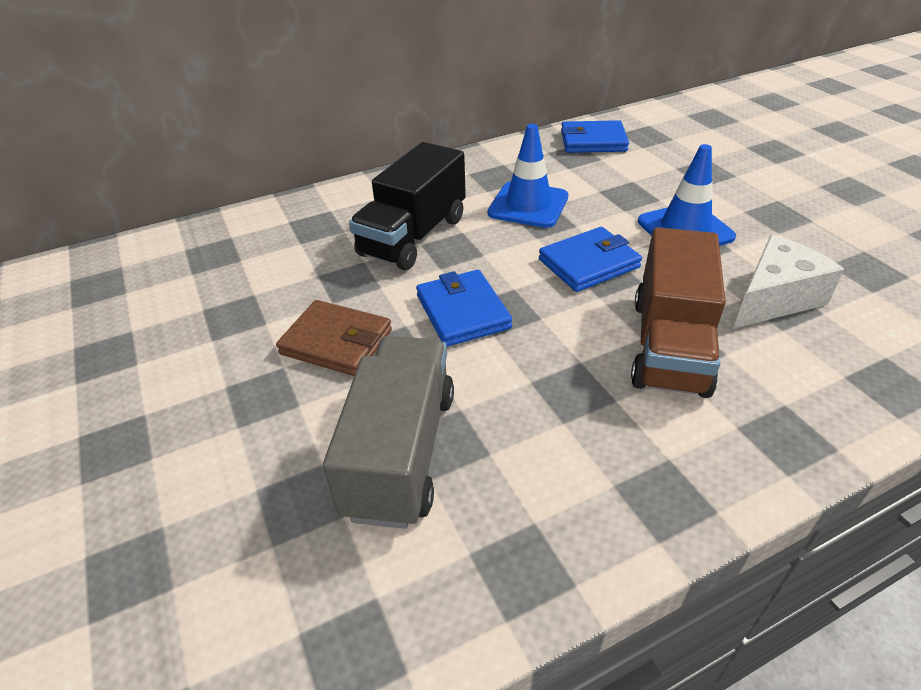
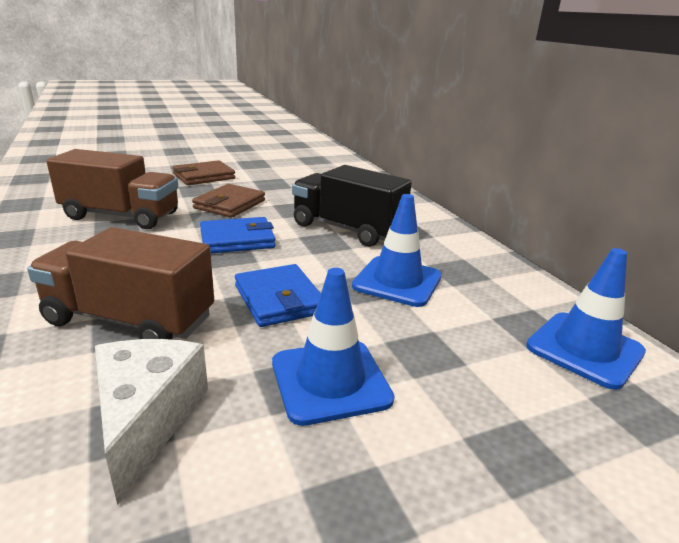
camera: 90 degrees right, 15 degrees down
grey truck [323,336,454,529] -> brown truck [46,149,179,229]
blue wallet [561,120,629,153] -> blue traffic cone [526,248,646,390]
white cheese [733,235,845,329] -> white cheese turned 150 degrees counterclockwise [95,339,208,505]
none -> brown wallet [173,160,235,185]

